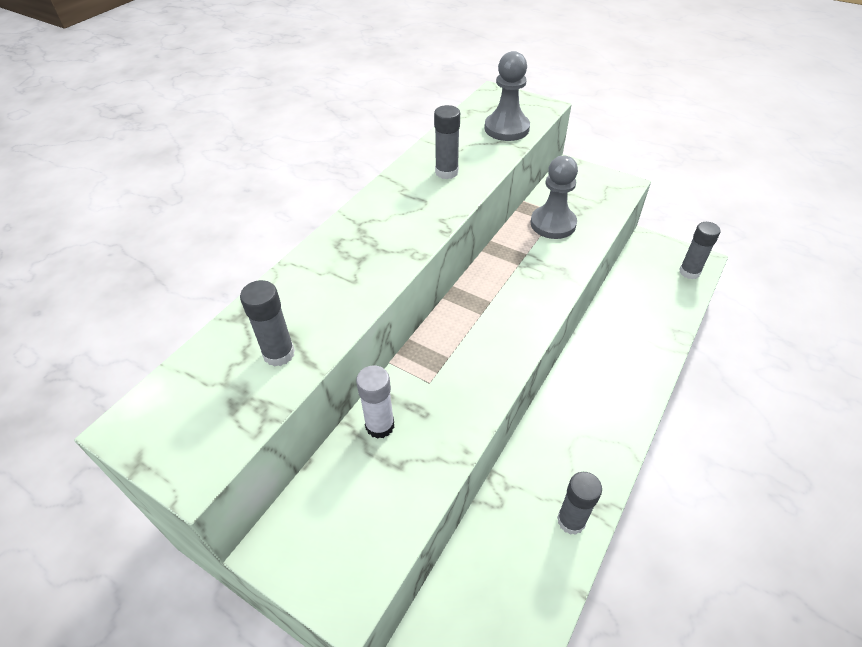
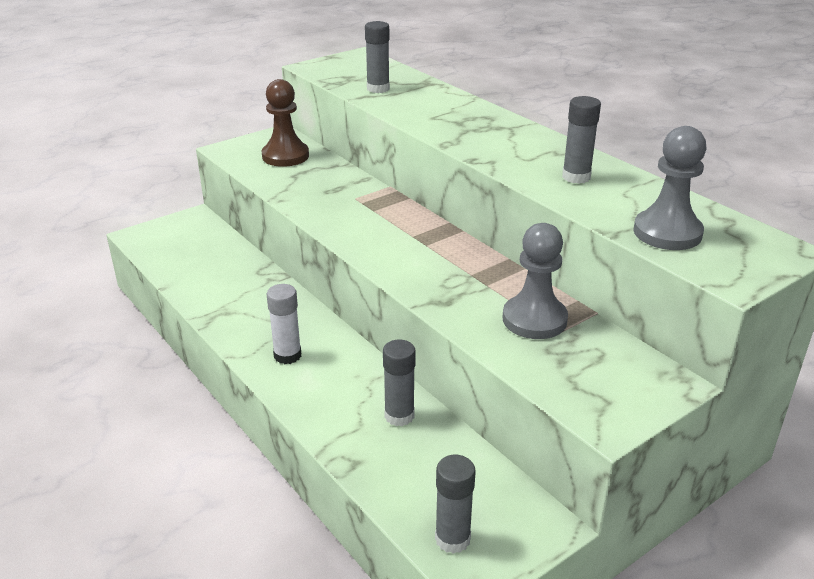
camera: 110 degrees right, 15 degrees down
white glue stick [356,365,394,439] -> white glue stick moved to [267,284,301,364]
grey glue stick [557,472,602,535] -> grey glue stick moved to [383,339,416,426]
none -> brown pawn [261,79,309,167]

